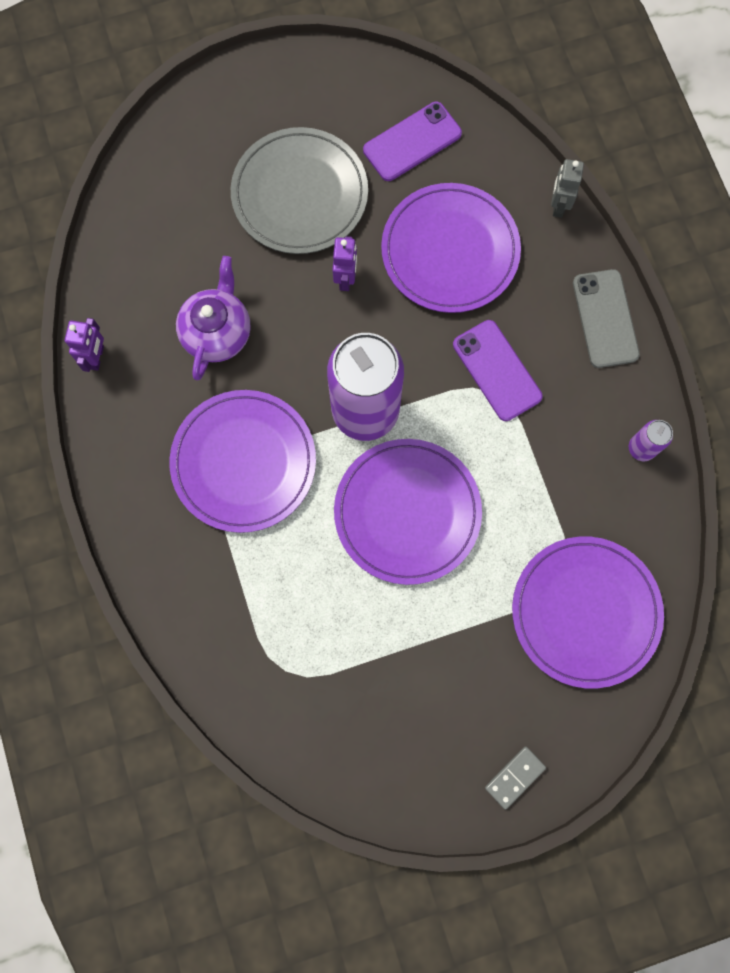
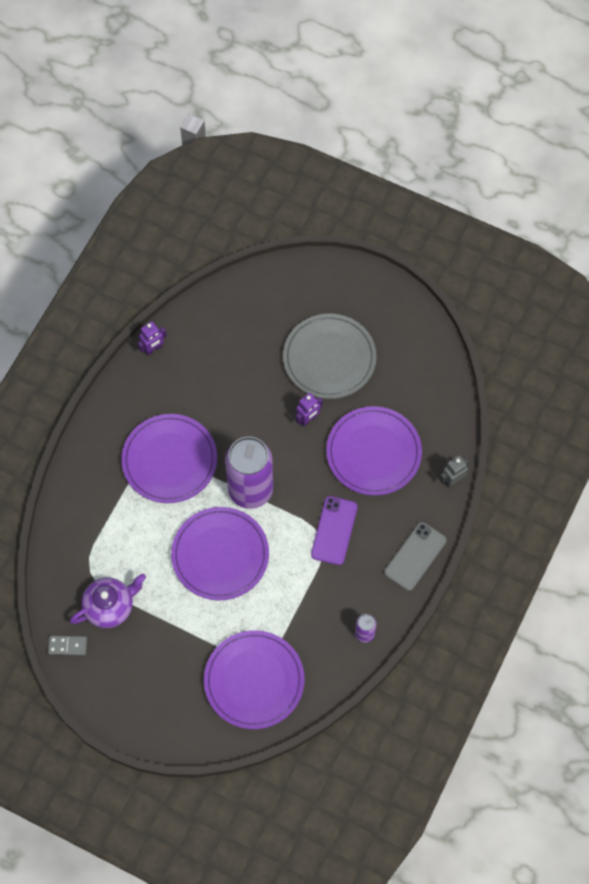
camera: 45 degrees right, 10 degrees down
purple teapot [176,256,251,380] -> purple teapot moved to [70,573,146,628]
purple phone [363,102,462,181] -> none
grey domino [485,746,546,810] -> grey domino moved to [48,636,87,655]

